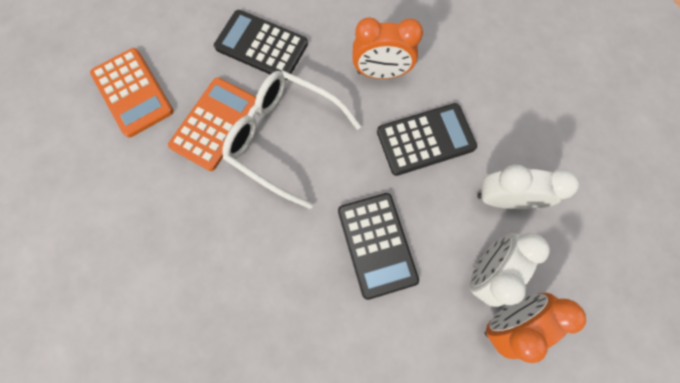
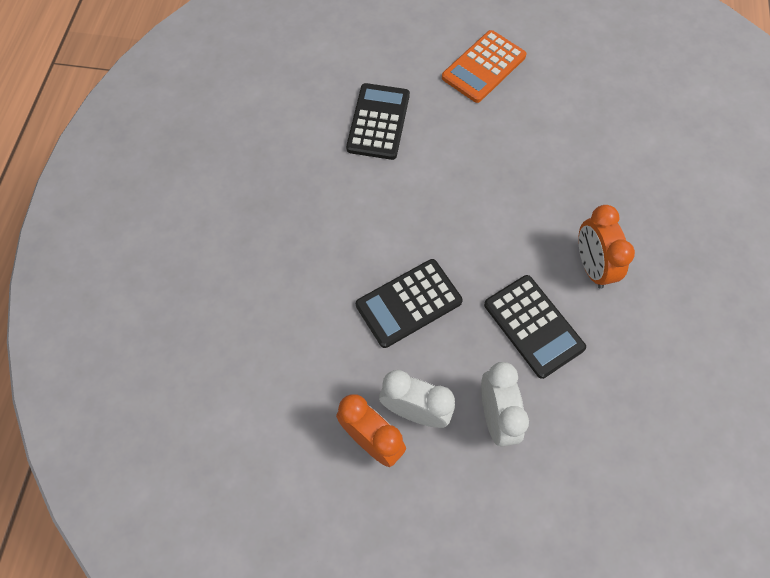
camera: 75 degrees right, 10 degrees down
orange calculator [168,77,256,171] -> none
black calculator [214,10,308,80] -> black calculator moved to [346,83,410,160]
white glasses [222,70,361,209] -> none

